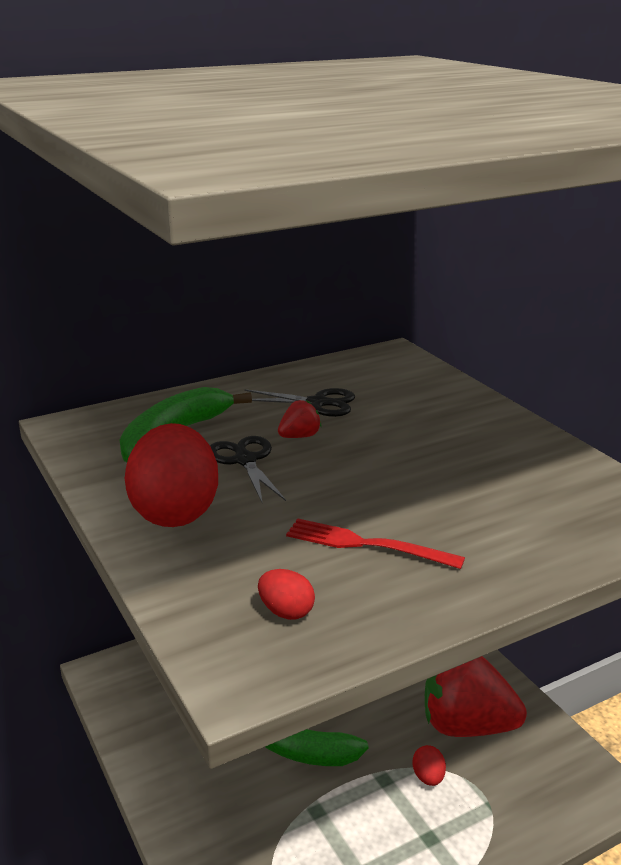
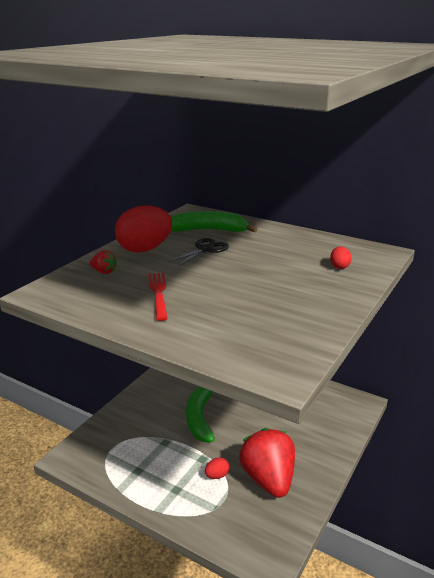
camera: 60 degrees right, 0 degrees up
black scissors [244,388,355,417] -> none
red egg [258,569,315,620] -> red egg moved to [330,246,352,269]
red strawberry [278,400,322,438] -> red strawberry moved to [89,250,117,274]

